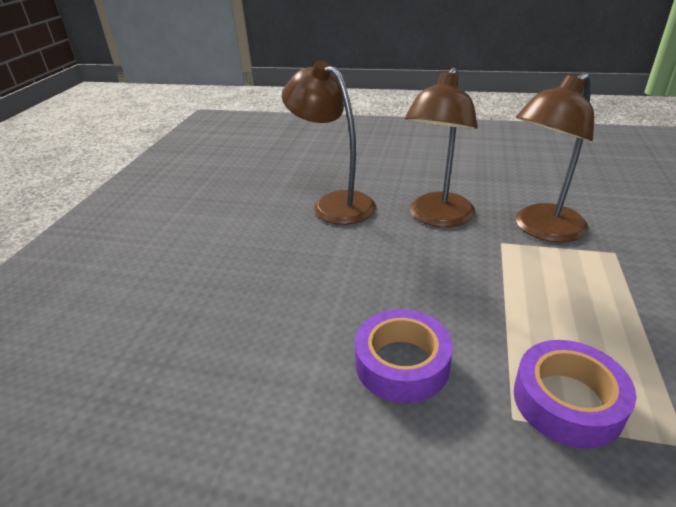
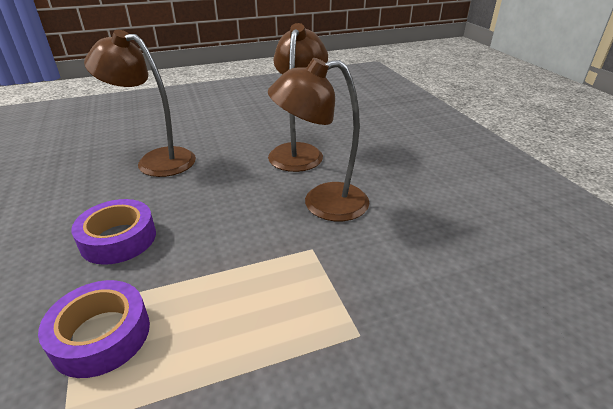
camera: 55 degrees right, 0 degrees up
brown lamp [516,73,594,243] -> brown lamp moved to [84,30,196,177]

